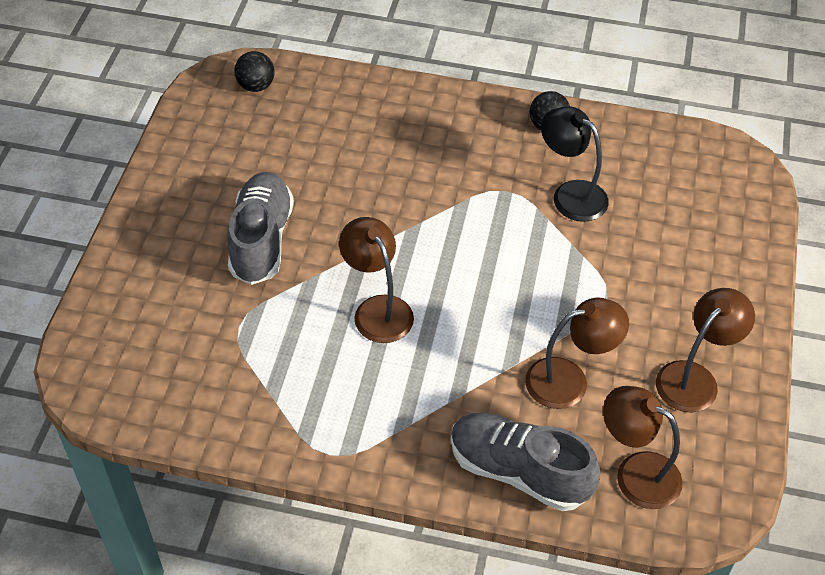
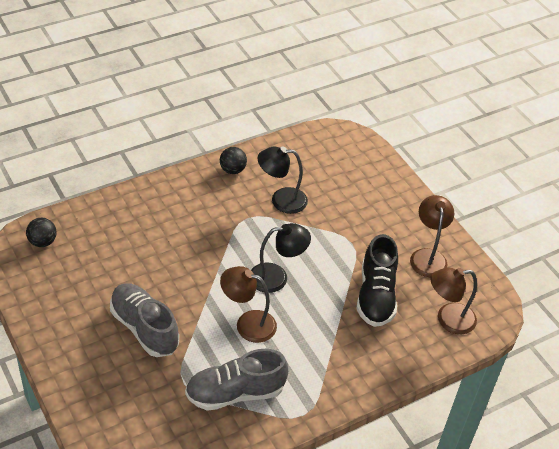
camera: 45 degrees left, 5 degrees down
grey shoe [451,413,600,511] -> grey shoe moved to [185,349,288,411]
brown lamp [525,298,629,409] -> black shoe [356,234,398,327]
none -> black lamp [251,223,311,293]

